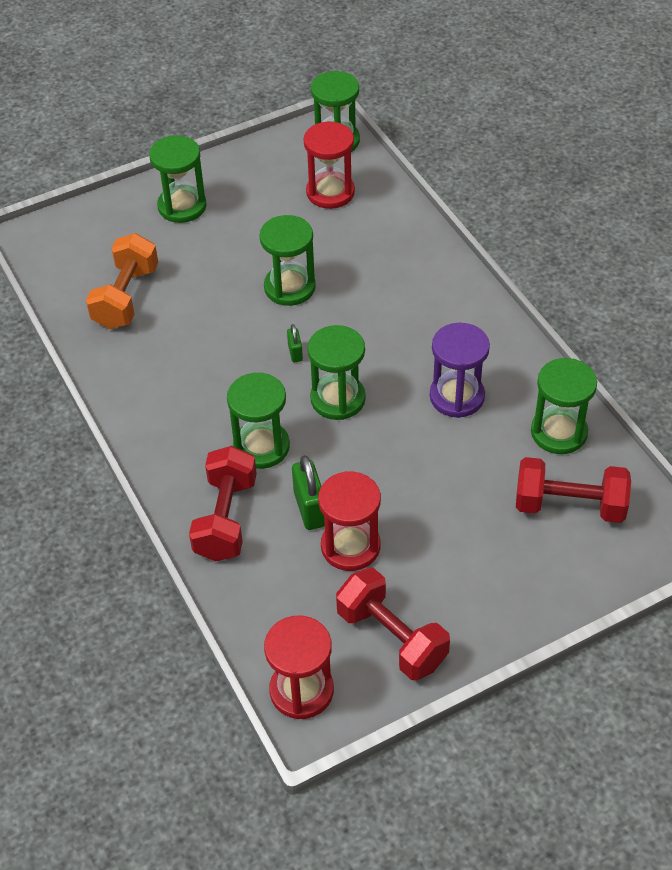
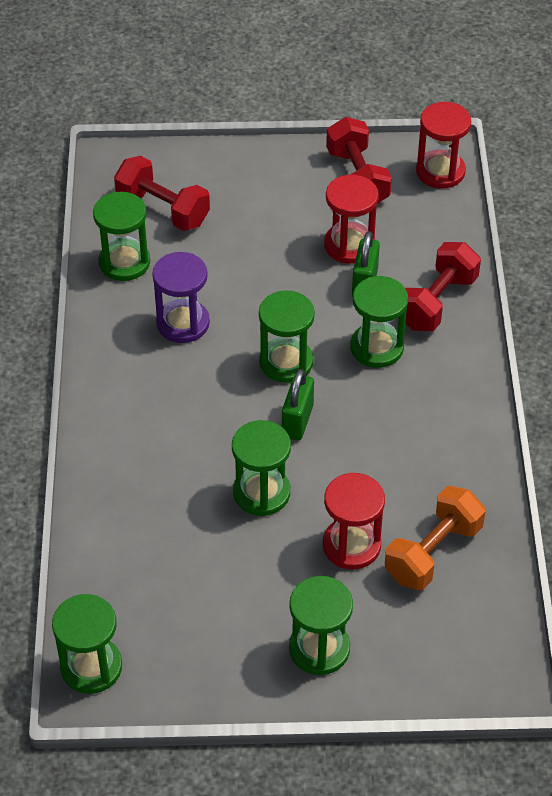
camera: 155 degrees left, 0 degrees up
green padlock [287,324,303,362] -> green padlock [282,369,314,441], size x1.84
red hourglass [304,121,355,209] -> red hourglass moved to [323,473,385,570]

